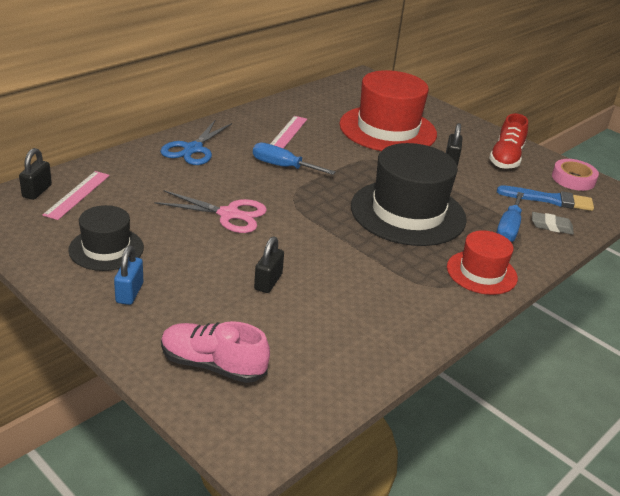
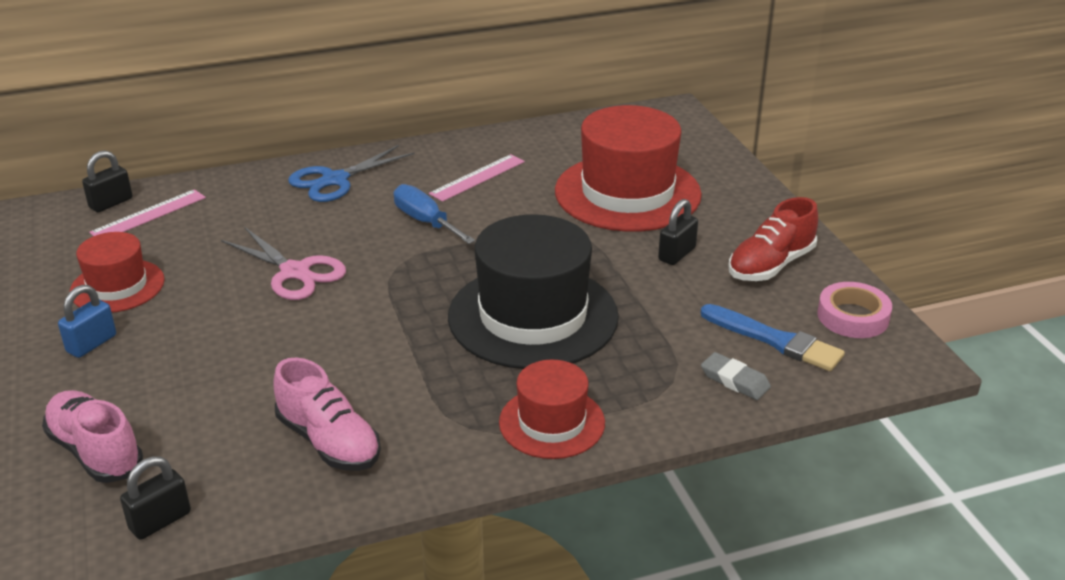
camera: 30 degrees right, 0 degrees up
black hat [68,205,144,271] -> red hat [70,232,165,313]
black padlock [254,236,284,293] -> black padlock moved to [120,456,191,540]
blue screwdriver [496,192,524,242] -> none
none -> pink shoe [273,358,381,471]

